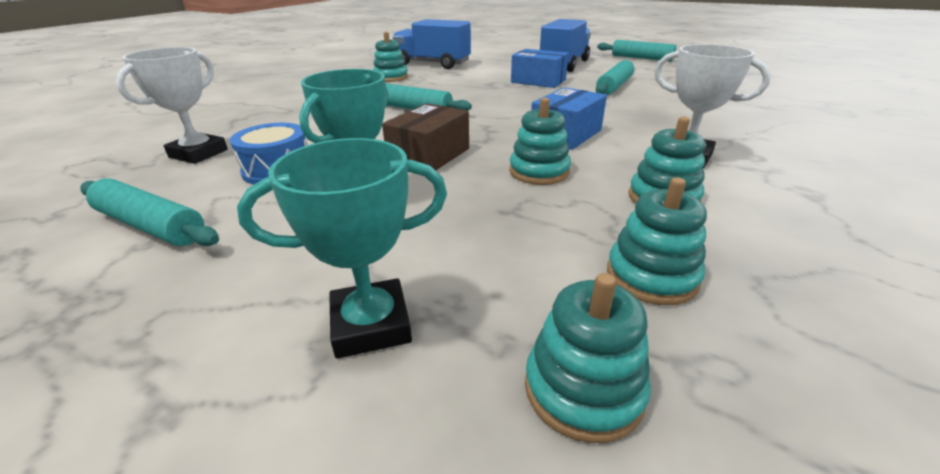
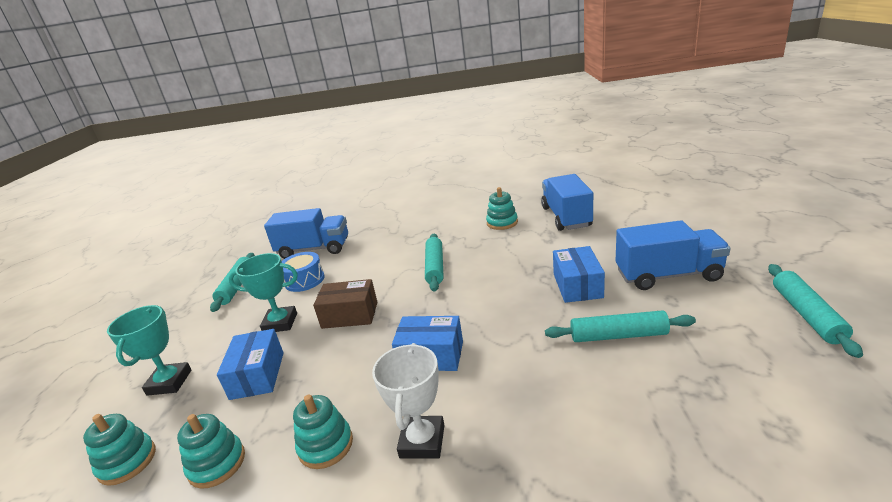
camera: 65 degrees right, 5 degrees down
white trophy [116,47,228,164] -> blue truck [264,208,348,259]
turquoise trophy [237,138,447,359] -> turquoise trophy turned 45 degrees clockwise [107,305,192,396]
turquoise stacking toy [509,97,571,185] -> none
none -> blue box [217,329,284,400]

